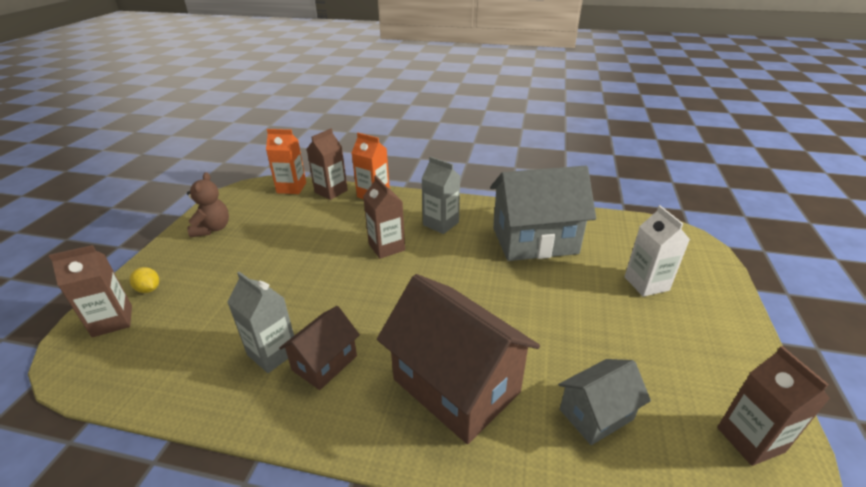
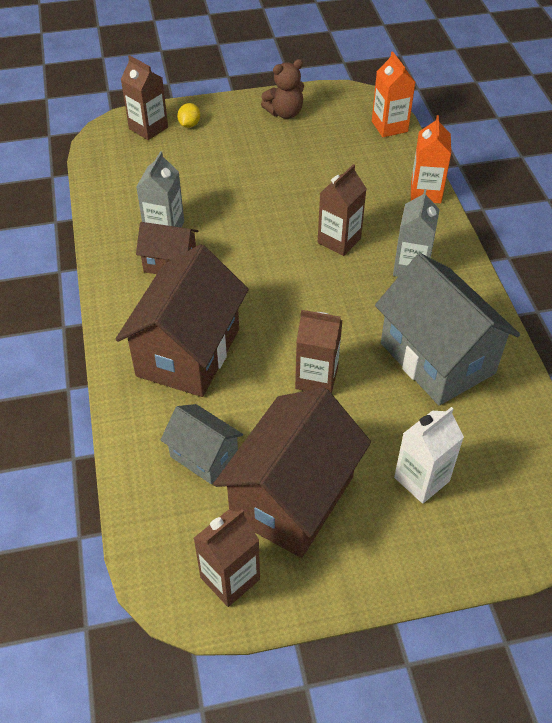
camera: 65 degrees right, 15 degrees up
brown carton [307,128,348,200] -> brown carton moved to [295,310,343,393]
none -> brown house [213,388,371,558]

